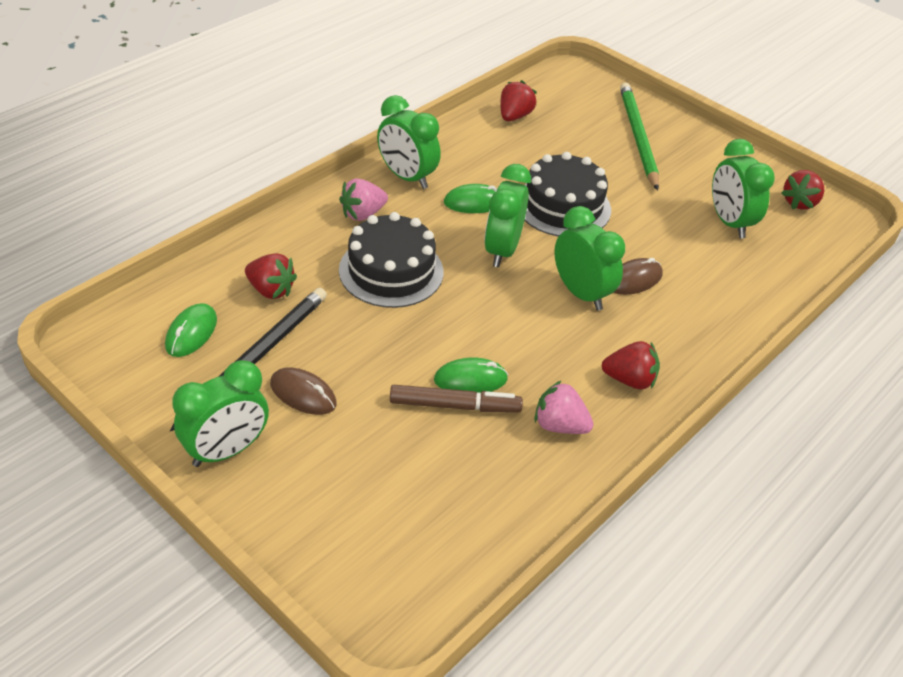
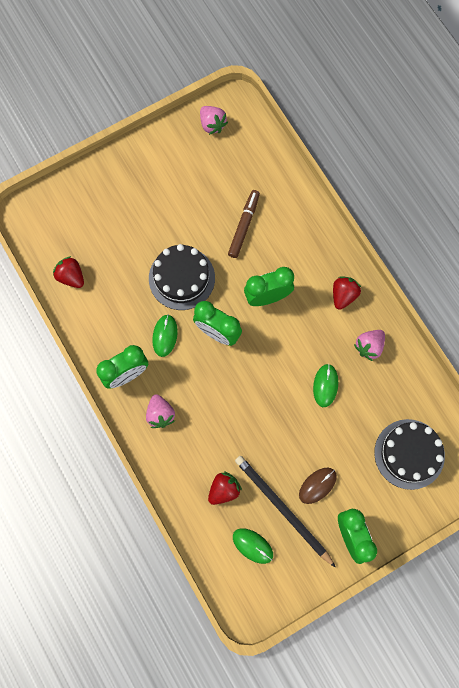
camera: 70 degrees left, 30 degrees up
black cake [339,212,443,308] -> black cake moved to [374,419,445,490]
brown marker [390,385,523,413] -> brown marker moved to [228,190,260,258]
brown mouse [613,258,663,295] -> none
green pencil [620,82,659,191] -> none
green clock [712,139,775,238] -> none
red strawberry [781,170,824,210] -> pink strawberry [200,106,228,135]

